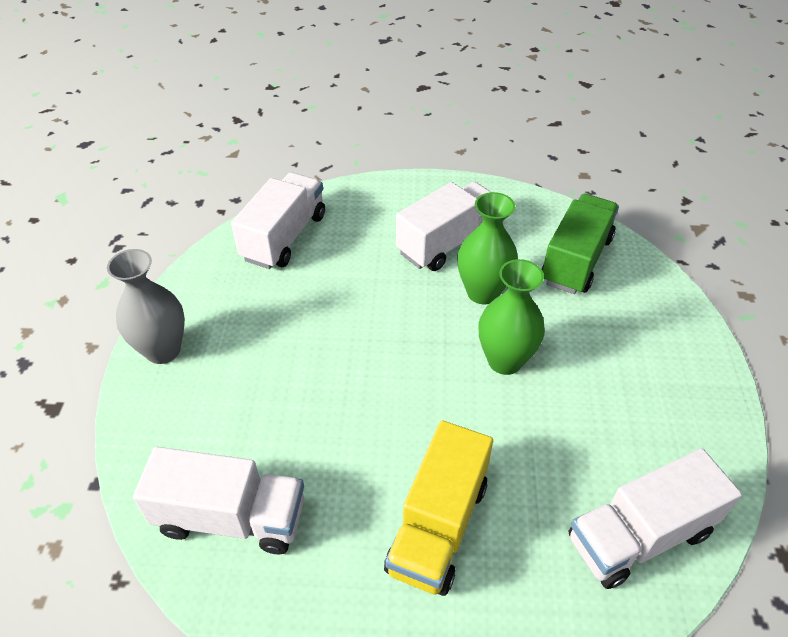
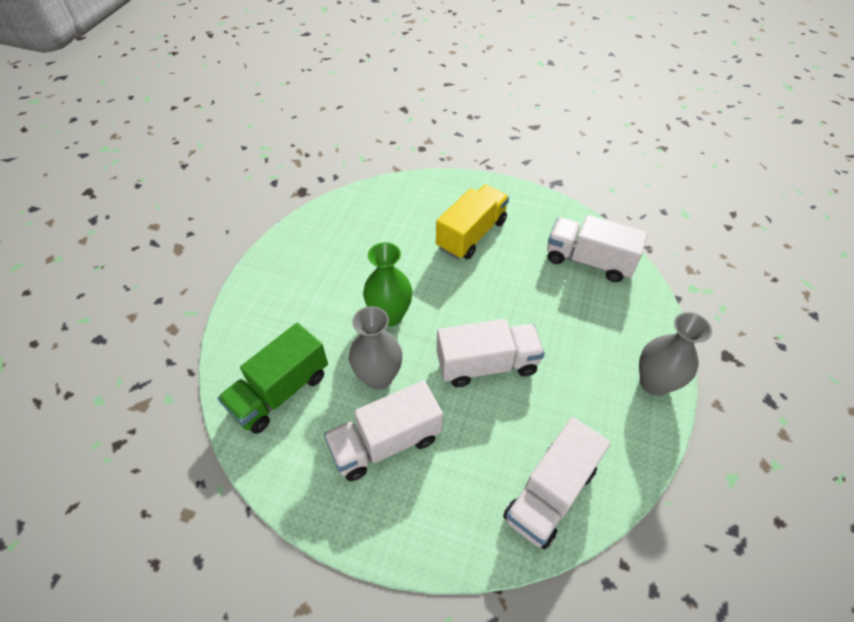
camera: 165 degrees left, 5 degrees up
green vase [457,192,518,304] -> grey vase [349,306,402,390]
white truck [569,448,742,589] -> white truck moved to [437,319,545,387]

